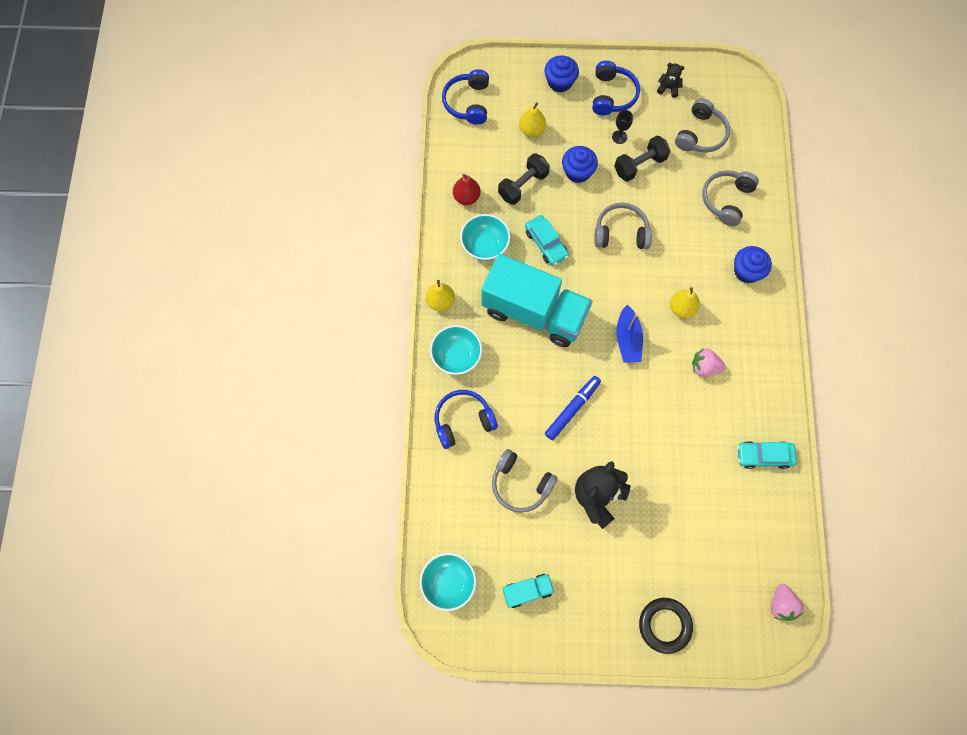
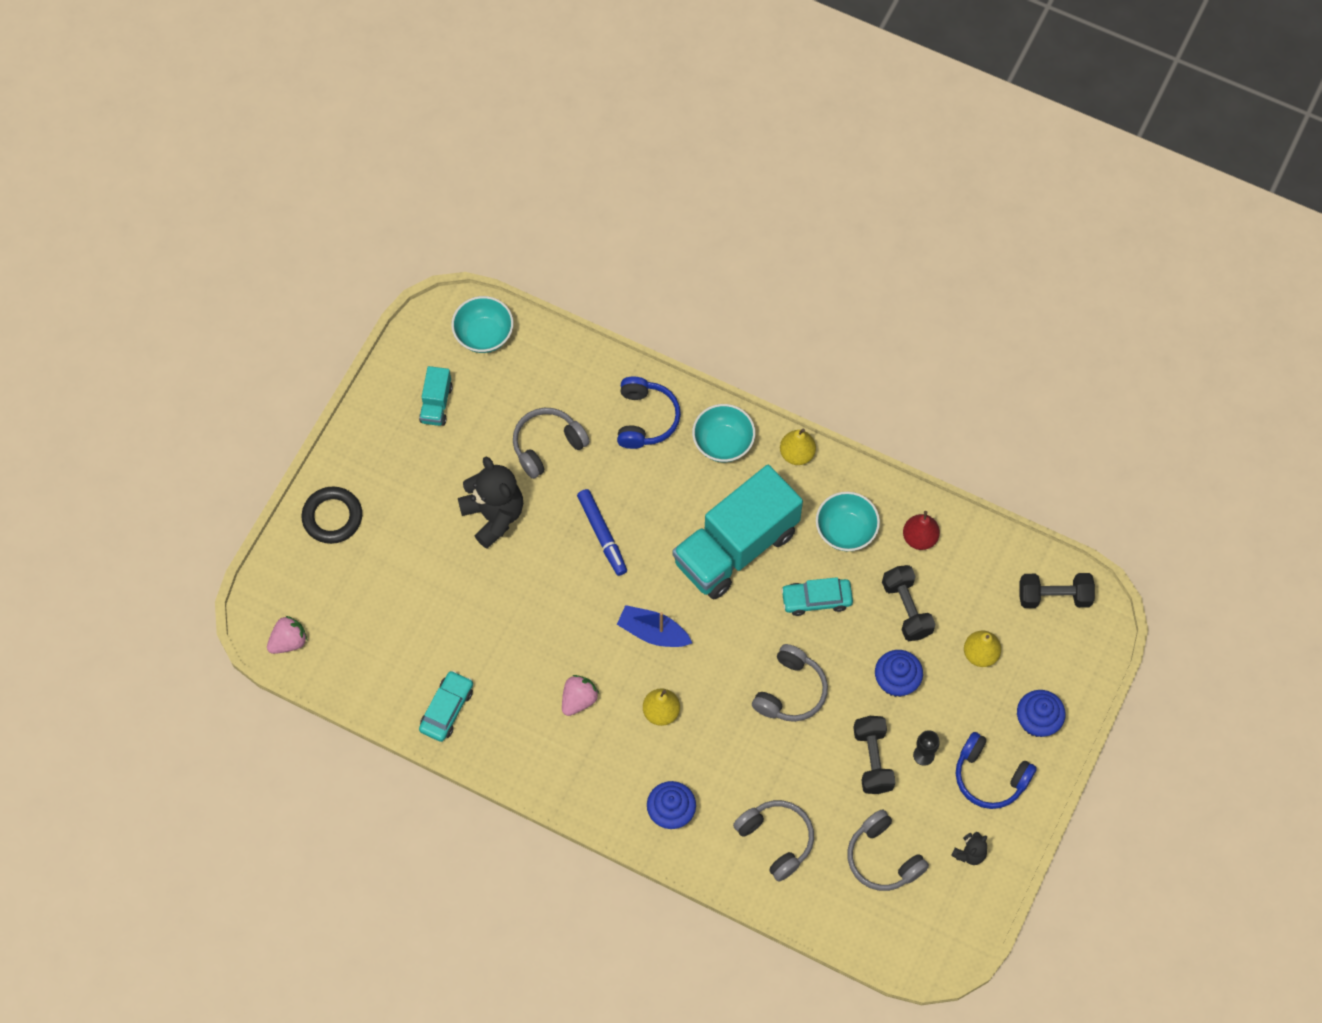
camera: 115 degrees right, 5 degrees down
blue headphones [442,69,489,125] -> black dumbbell [1019,573,1095,608]
pink strawberry [771,584,804,621] -> pink strawberry turned 120 degrees clockwise [267,616,307,654]

